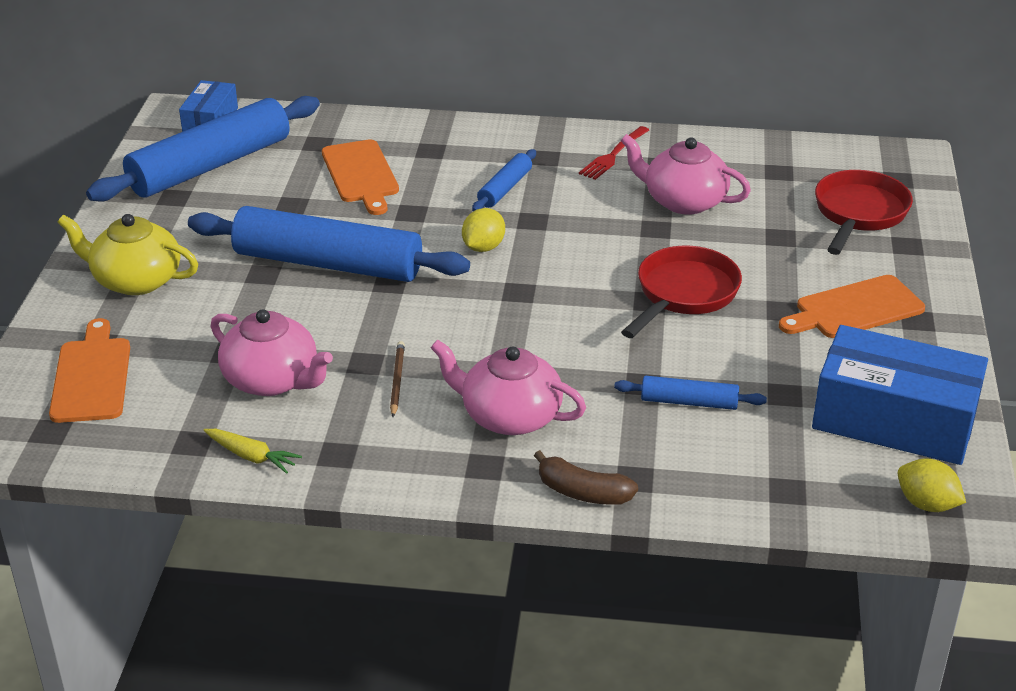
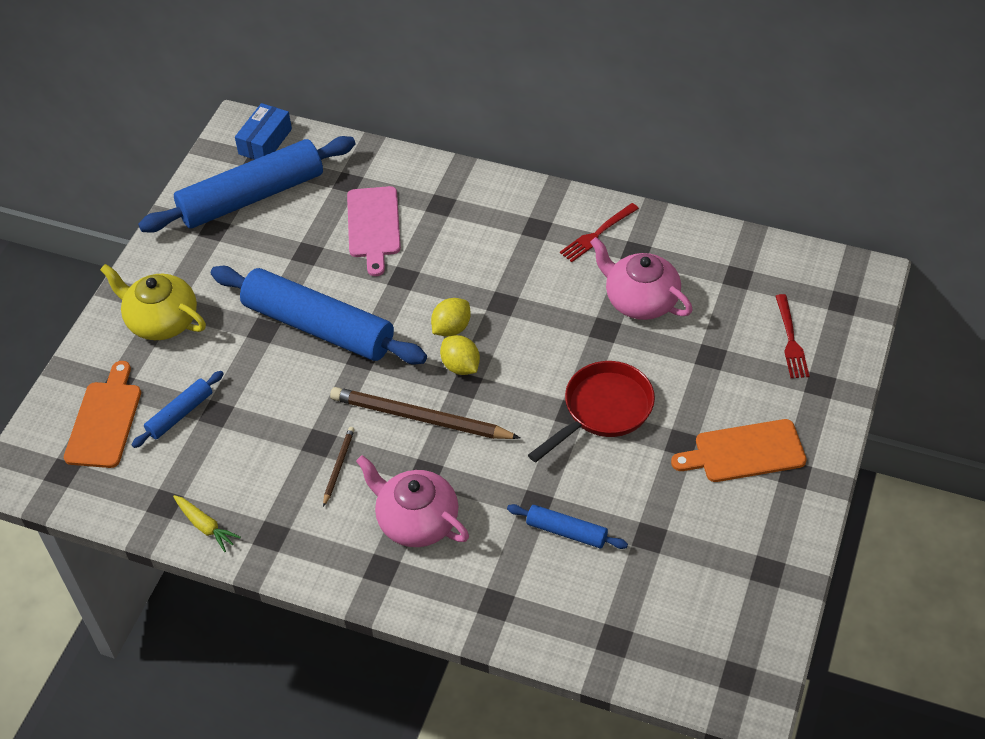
camera: 15 degrees right, 15 degrees up
pink teapot [210,309,333,396] -> none
orange cutting board [322,139,399,215] -> pink cutting board [347,186,401,276]
blue rolling pin [472,149,536,211] -> blue rolling pin moved to [132,371,224,448]
brown banana [534,450,638,505] -> none
blue box [812,325,988,465] -> none
red pan [815,170,913,255] -> red fork [776,294,809,378]
yellow lemon [898,459,966,512] -> yellow lemon moved to [440,335,480,375]
none -> brown pencil [330,387,520,439]

